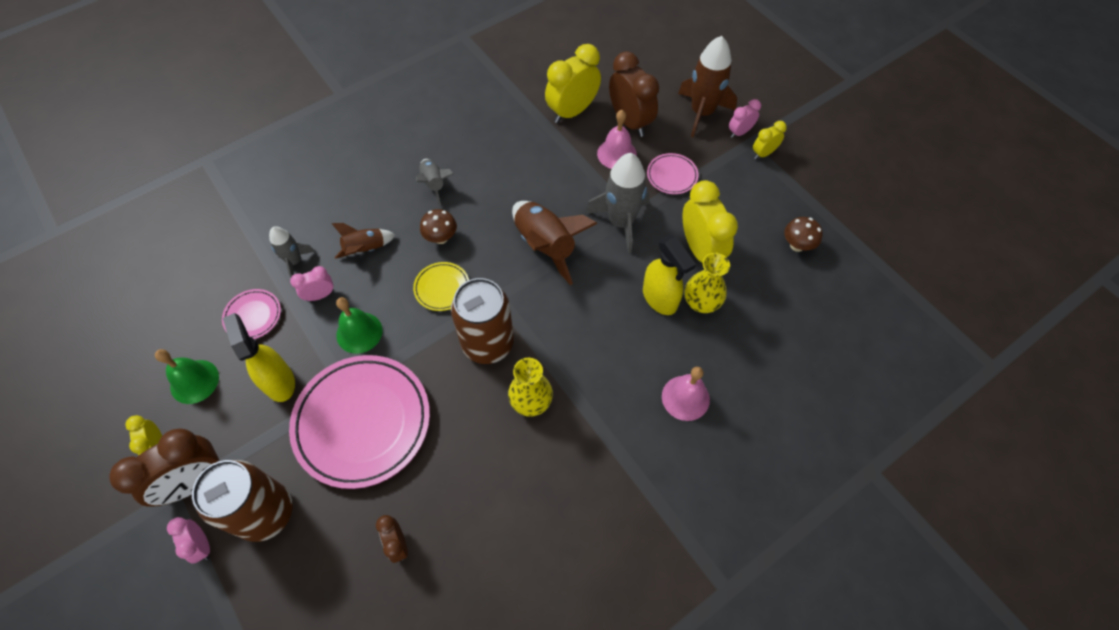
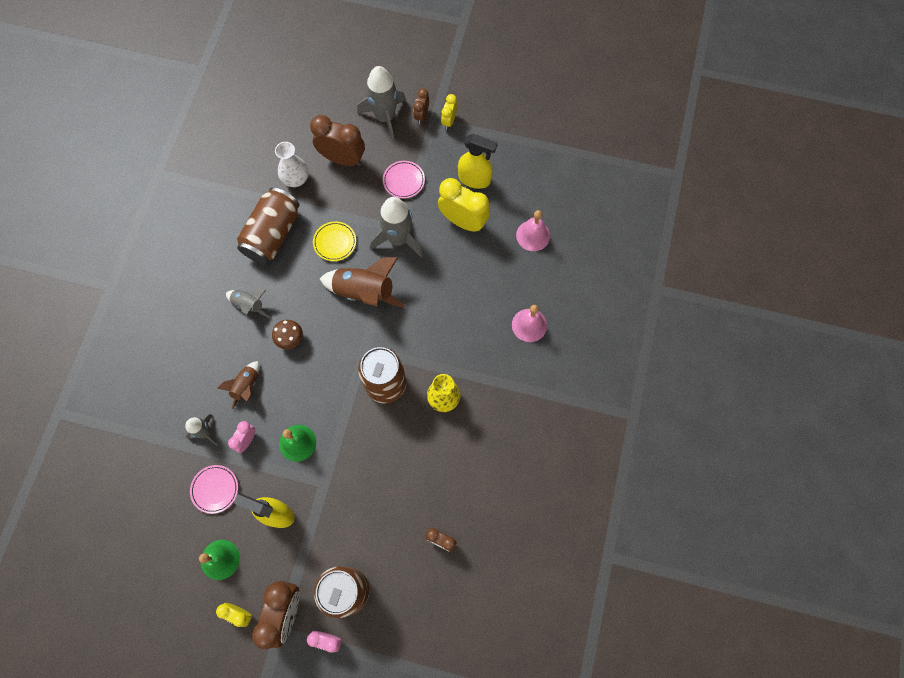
camera: 40 degrees left, 10 degrees up
pink plate [289,355,430,489] -> none
yellow plate [413,262,469,311] -> yellow plate moved to [313,221,356,261]
yellow clock [545,44,601,123] -> white vase [275,142,309,187]
pink bell [597,110,637,169] -> pink bell moved to [516,210,550,251]
yellow spray bottle [643,235,696,315] -> yellow spray bottle moved to [458,134,498,189]
brown rocket [678,36,737,137] -> grey rocket [357,66,406,142]
yellow vase [685,253,730,313] -> none
pink clock [729,99,761,138] -> brown clock [413,88,429,124]
brown mushroom [784,217,823,252] -> none
none -> brown can [237,187,300,264]

